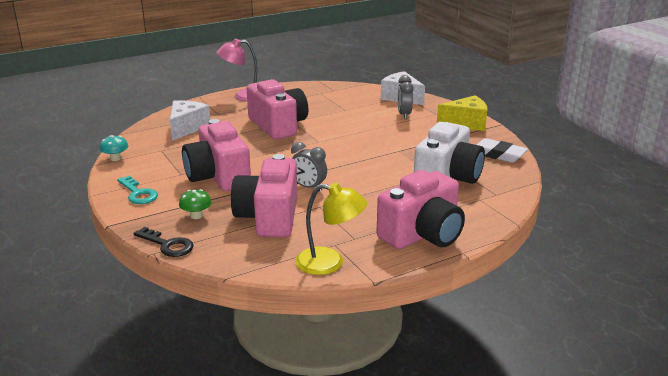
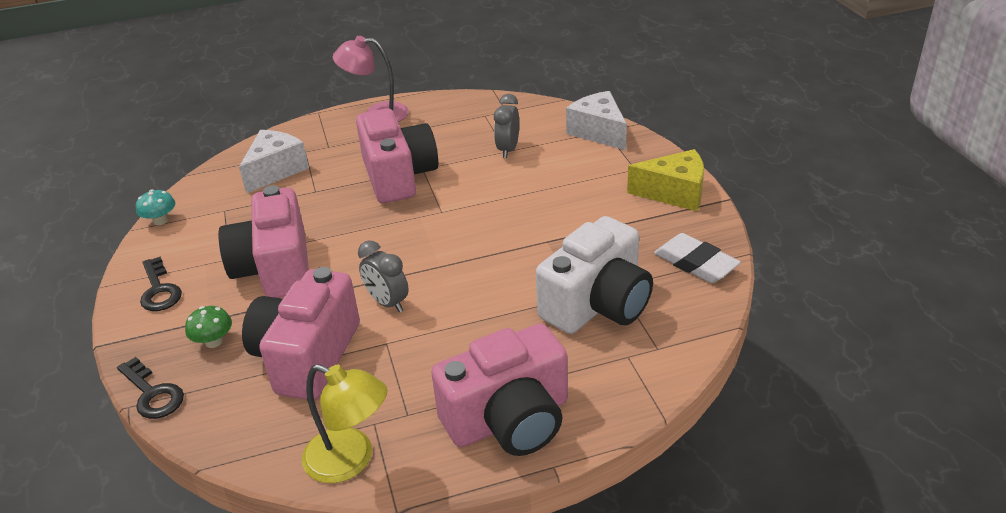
camera: 15 degrees right, 10 degrees up
turquoise key [117,176,158,204] -> black key [140,257,182,311]
grey clock [398,75,414,119] -> grey clock moved to [494,94,519,158]

